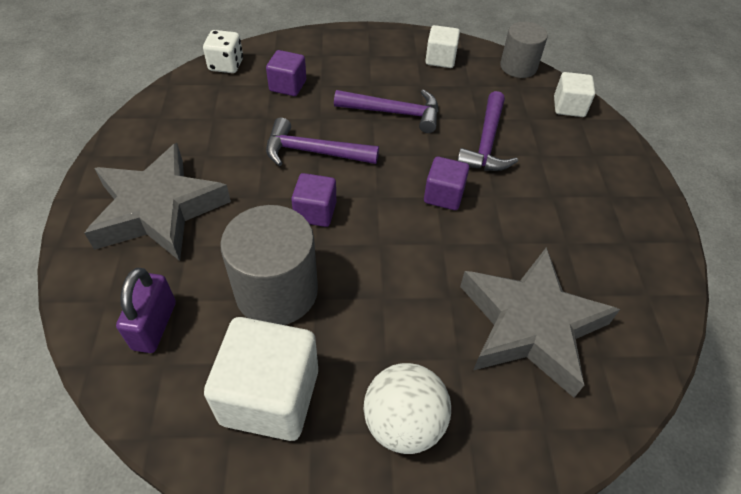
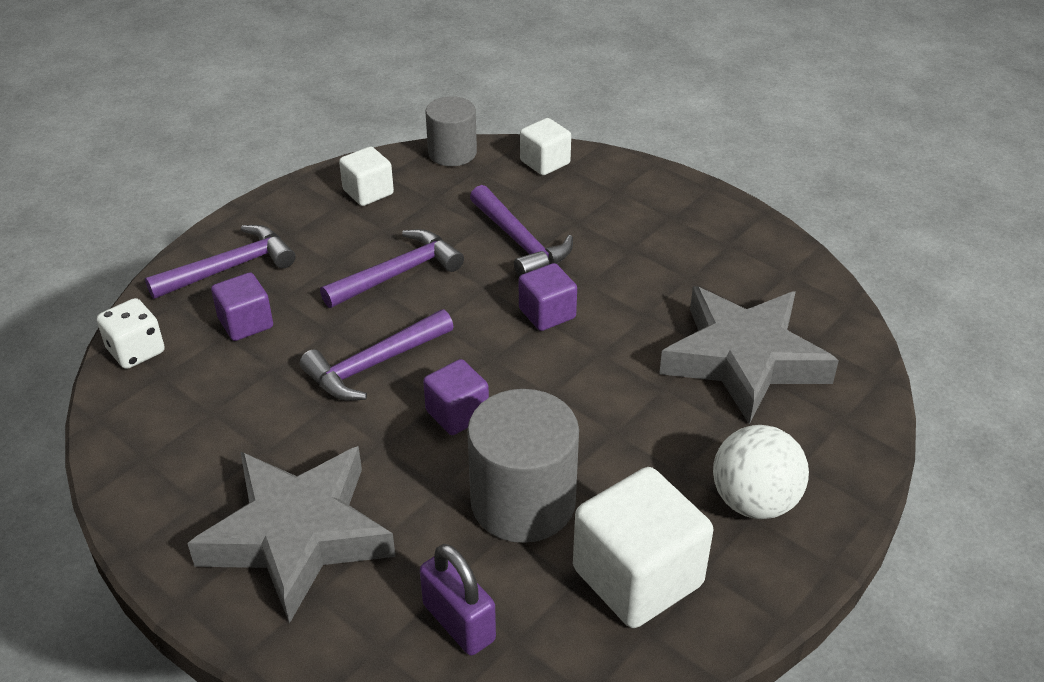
camera: 45 degrees left, 10 degrees down
none -> purple hammer [145,225,295,299]

